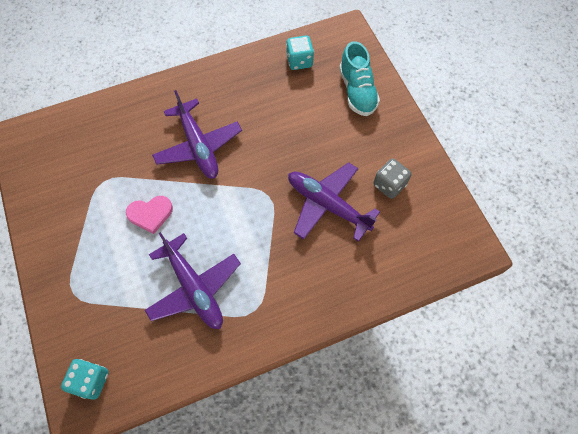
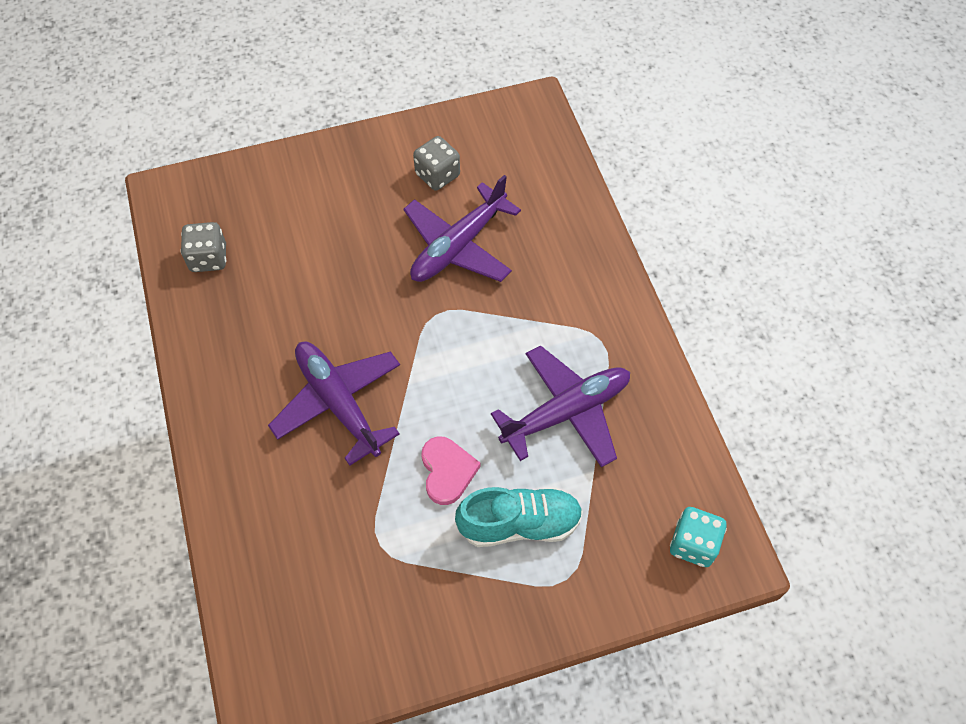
camera: 85 degrees left, 5 degrees down
purple plane [152,90,242,179] -> purple plane turned 105 degrees counterclockwise [268,342,400,466]
turquoise dice [286,35,314,70] -> grey dice [180,222,226,272]
turquoise shoe [339,41,380,116] -> turquoise shoe moved to [455,487,583,547]

